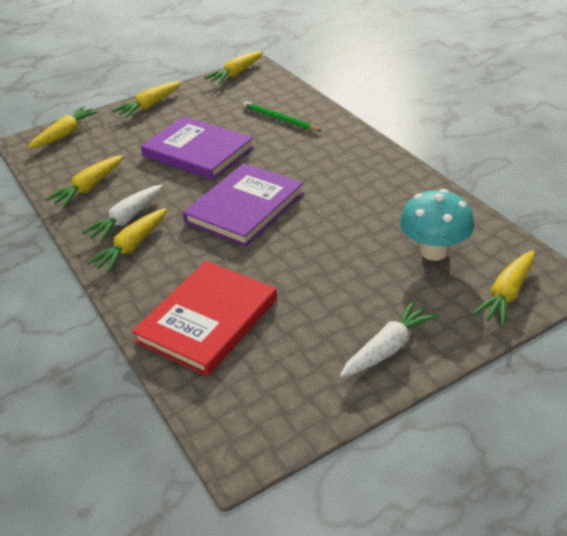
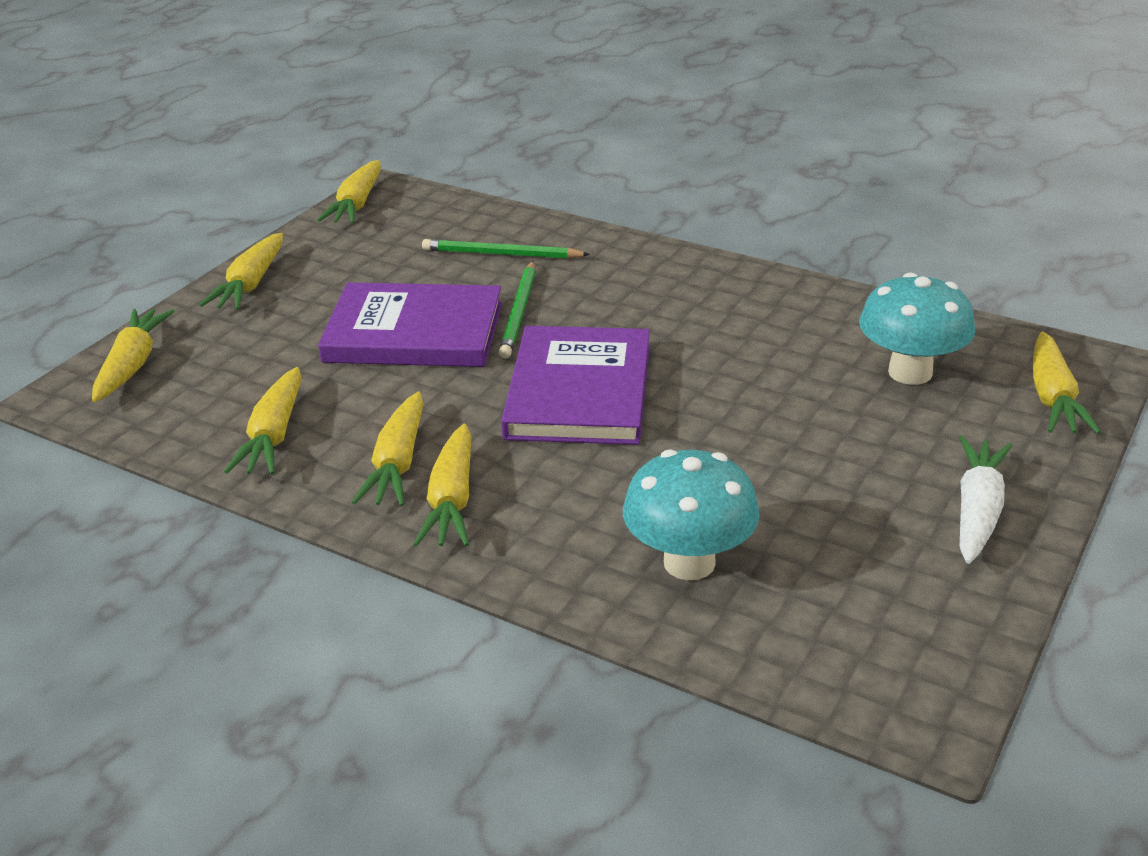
camera: 30 degrees left, 5 degrees down
white carrot [81,184,163,242] -> yellow carrot [352,392,424,506]
red book [132,261,277,376] -> turquoise mushroom [623,449,760,580]
none -> green pencil [499,261,535,359]

